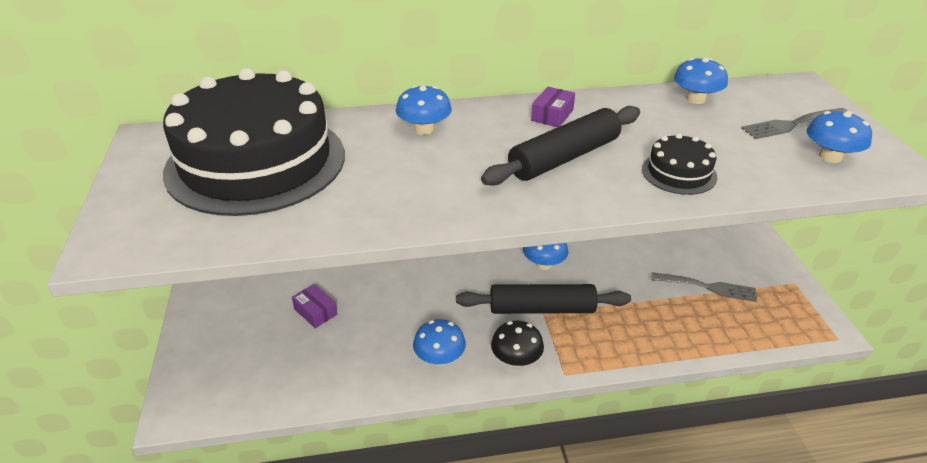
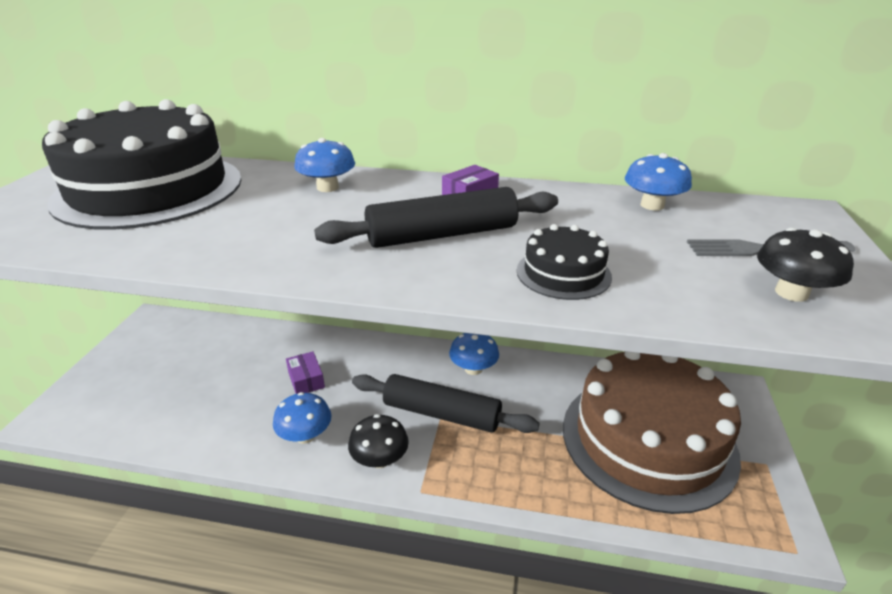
camera: 20 degrees right, 5 degrees down
purple box [292,284,337,328] -> purple box moved to [286,351,325,394]
grey fork [651,272,757,302] -> brown cake [563,351,741,514]
blue mushroom [806,111,872,163] -> black mushroom [757,228,854,302]

